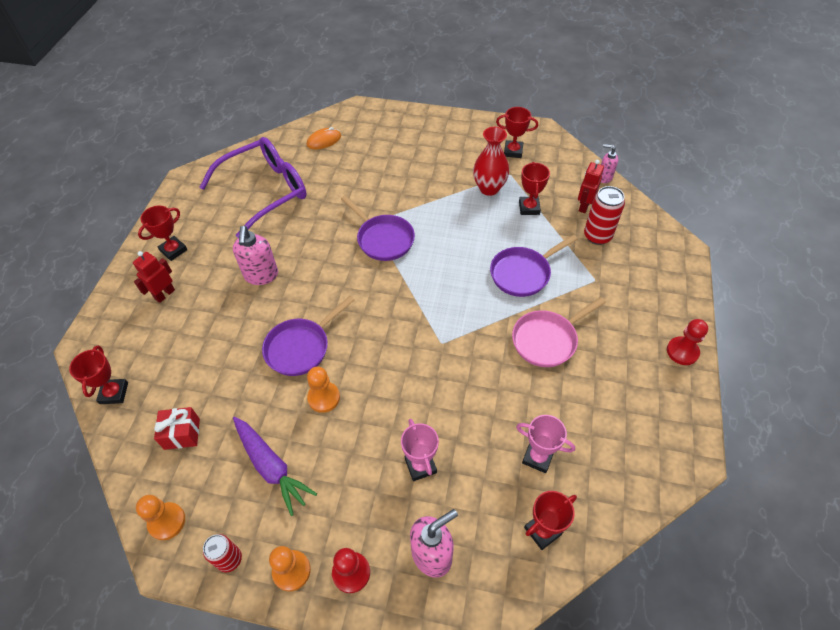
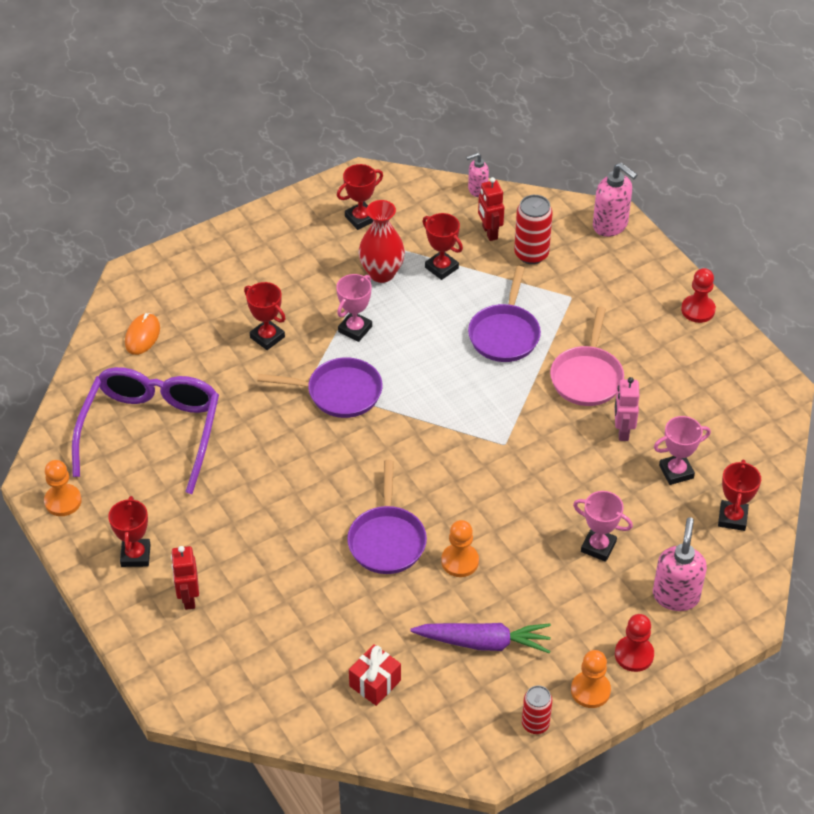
camera: 45 degrees left, 5 degrees down
red trophy [69,345,128,404] -> red trophy moved to [244,282,286,350]
orange pawn [136,495,185,540] -> orange pawn moved to [44,460,82,516]
pink soap dispenser [233,226,278,285] -> pink soap dispenser moved to [593,162,637,237]
none -> pink trophy [336,274,372,342]
none -> pink robot [614,377,639,441]

